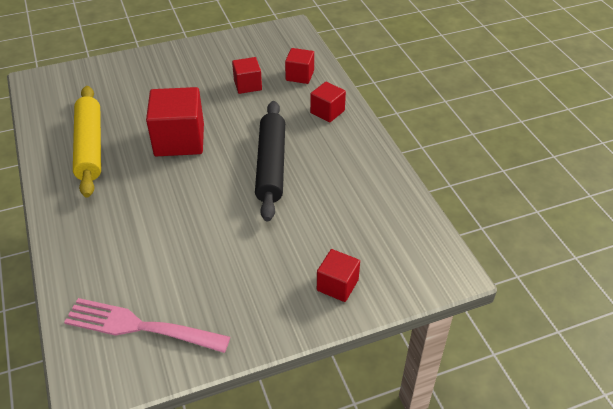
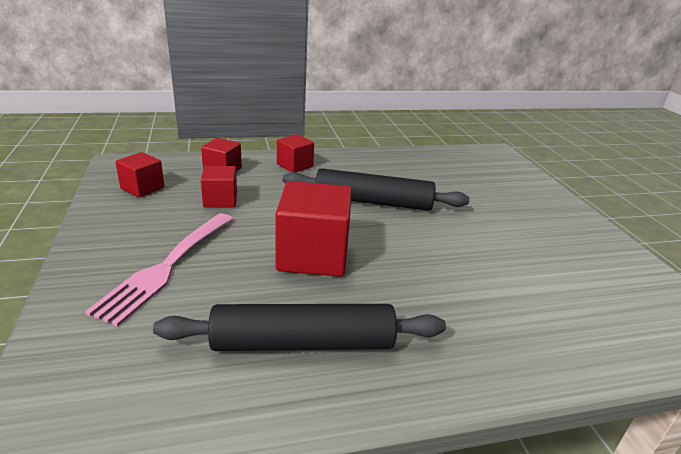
camera: 85 degrees left, 15 degrees down
pink fork [64,298,230,353] -> pink fork moved to [85,213,233,327]
yellow rolling pin [73,86,101,197] -> black rolling pin [153,304,446,351]
red cube [317,249,360,302] -> red cube moved to [115,152,164,198]

